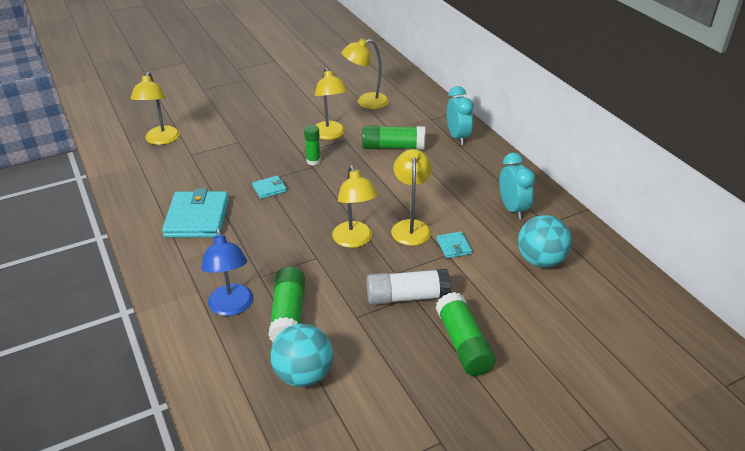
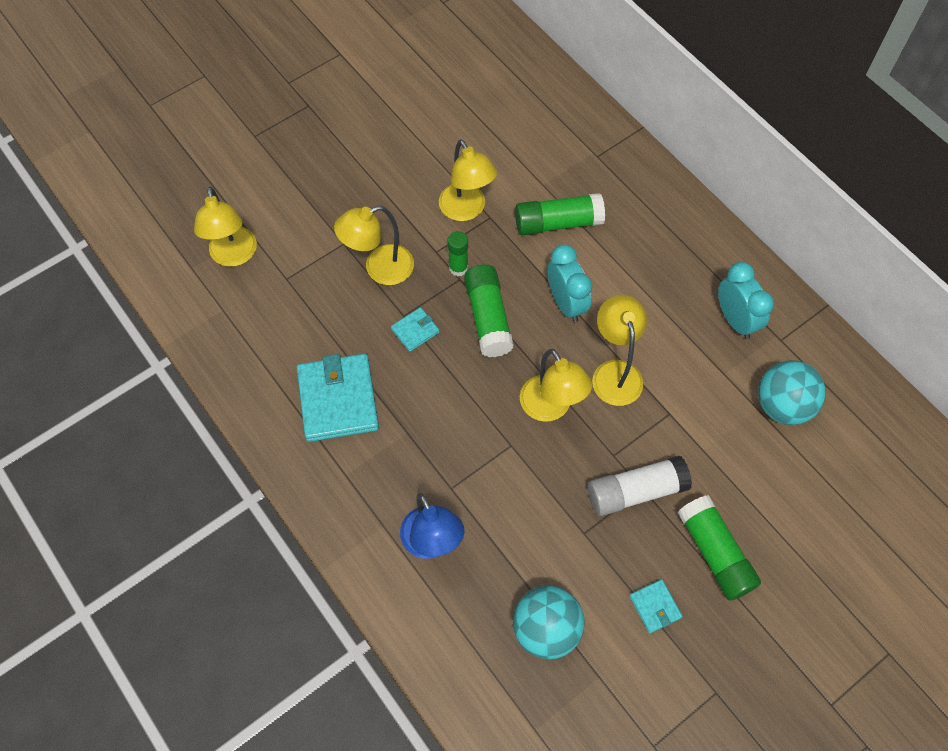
camera: 10 degrees left, 25 degrees up
green glue stick [269,267,305,343] -> green glue stick moved to [464,264,514,357]
yellow lamp [342,38,389,109] -> yellow lamp moved to [334,206,414,285]
turquoise wallet [437,231,472,258] -> turquoise wallet moved to [630,579,683,633]
turquoise clock [447,86,474,145] -> turquoise clock moved to [547,244,592,322]

